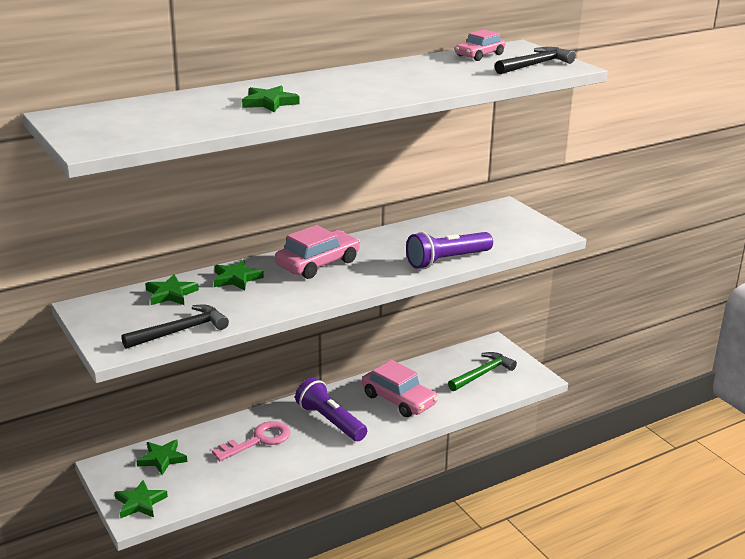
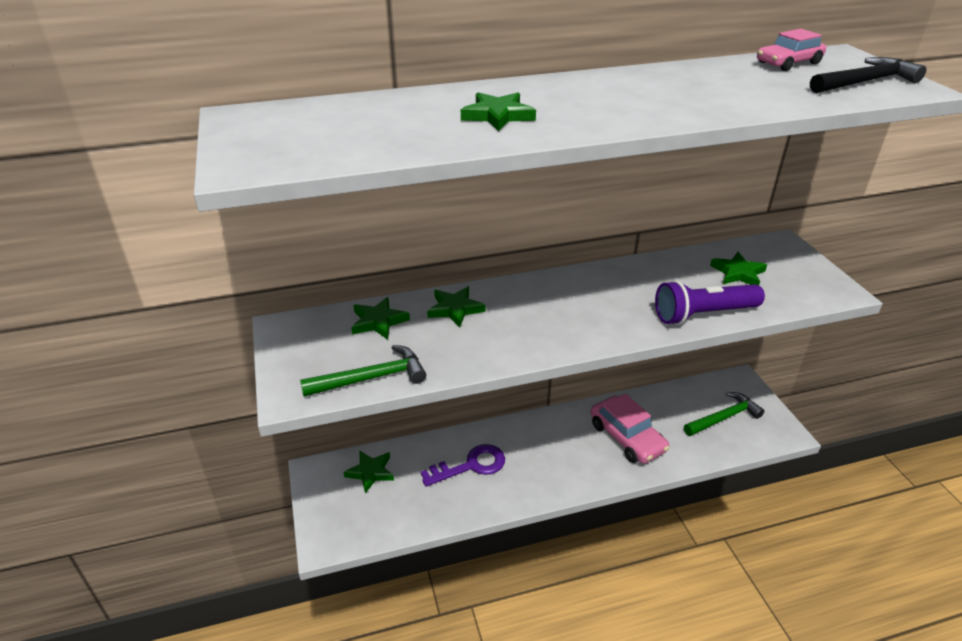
camera: 15 degrees right, 10 degrees up
green star [114,480,168,519] -> green star moved to [710,252,767,285]
black hammer [121,305,229,349] -> green hammer [300,345,426,397]
pink key [212,421,290,461] -> purple key [421,444,505,487]
pink car [275,225,360,279] -> none
purple flashlight [295,377,367,441] -> none

